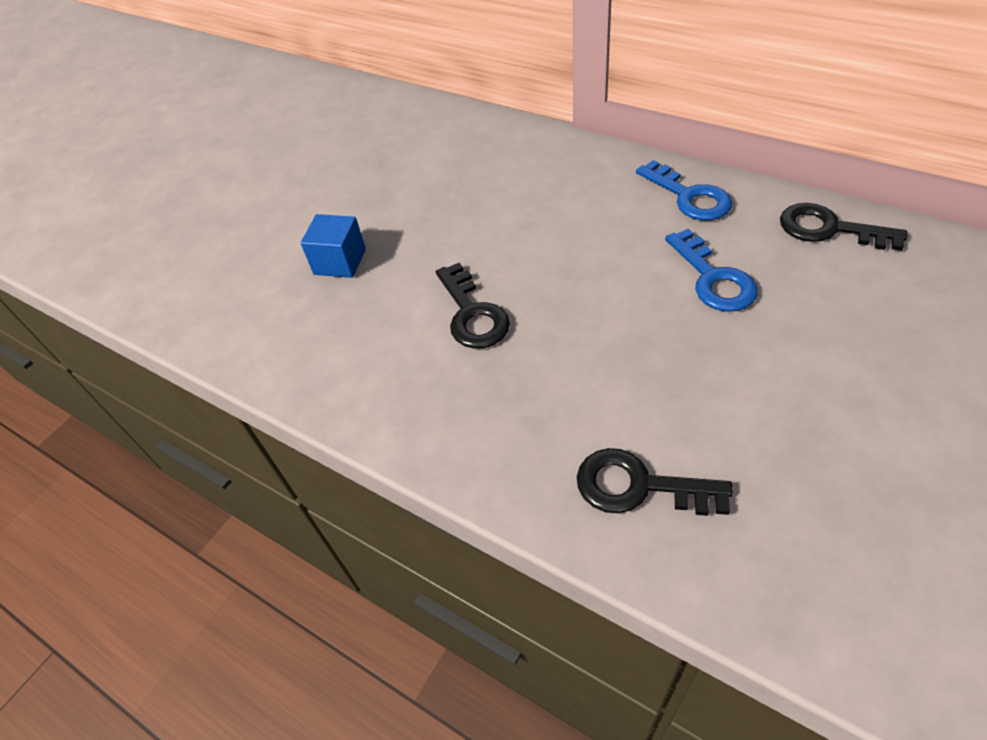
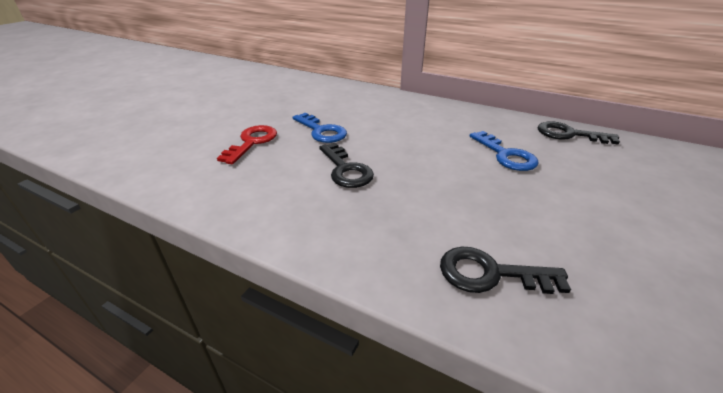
camera: 10 degrees left, 15 degrees down
blue cube [301,214,366,278] -> red key [217,125,277,164]
blue key [636,160,732,221] -> blue key moved to [292,113,347,143]

